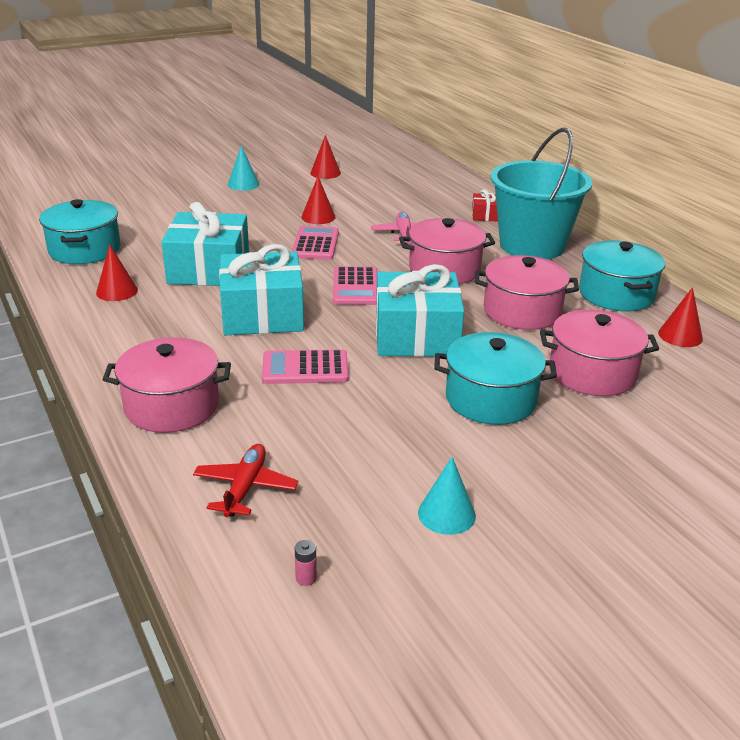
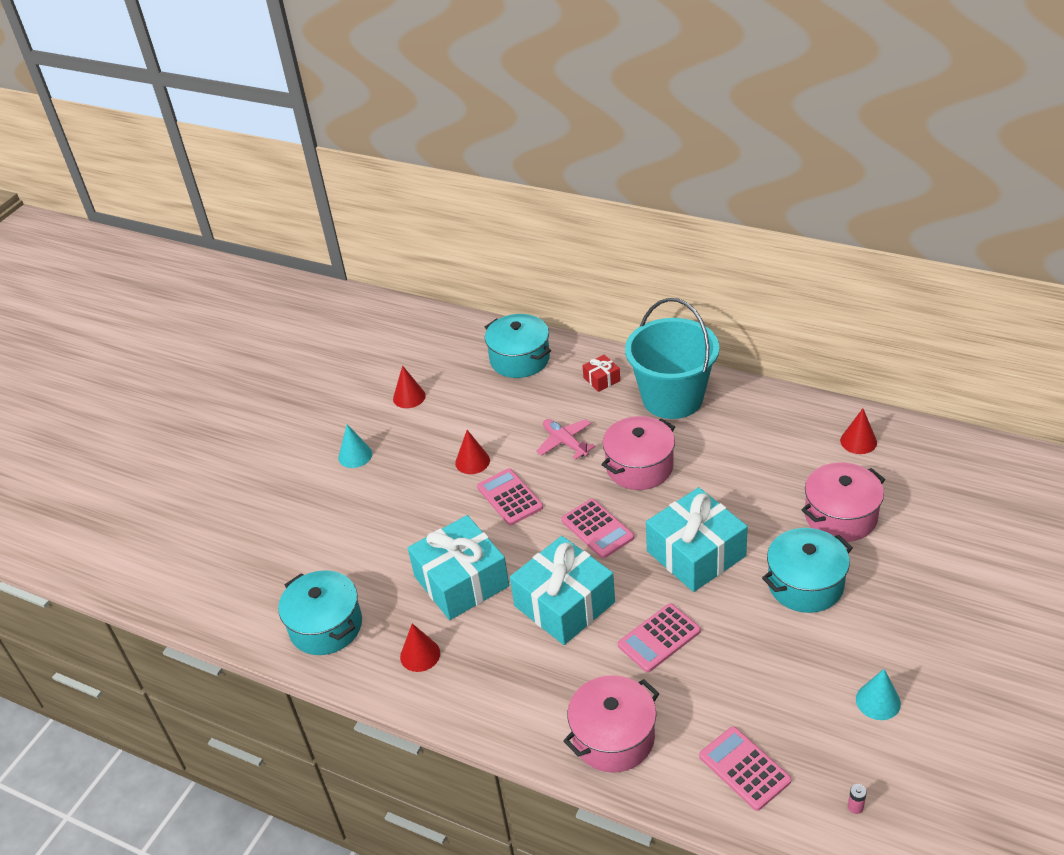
camera: 30 degrees left, 10 degrees up
red plane [193,444,298,517] -> pink calculator [699,726,792,811]
pink pot [475,255,579,330] -> none
turquoise pot [579,241,665,311] -> turquoise pot moved to [485,314,551,378]

